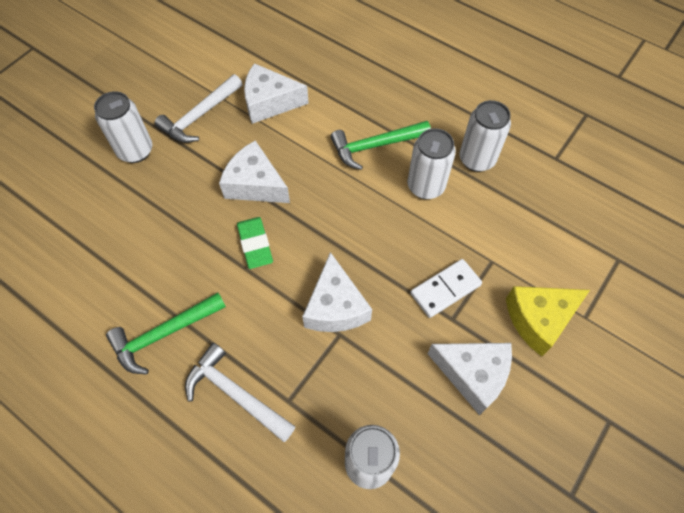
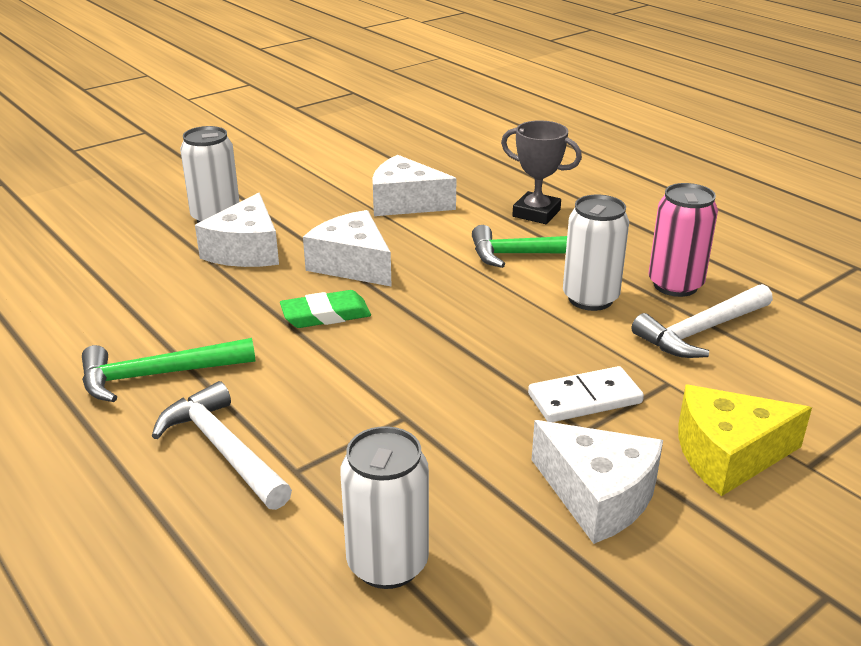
camera: 15 degrees right, 30 degrees down
white hammer [155,74,242,143] -> white hammer moved to [631,284,773,358]
green eraser [237,217,273,269] -> green eraser turned 75 degrees clockwise [280,290,371,328]
white cheese [302,252,372,332] -> white cheese moved to [195,193,279,267]
white can [459,100,511,172] -> pink can [648,183,718,297]
none -> grey trophy [501,120,582,224]

